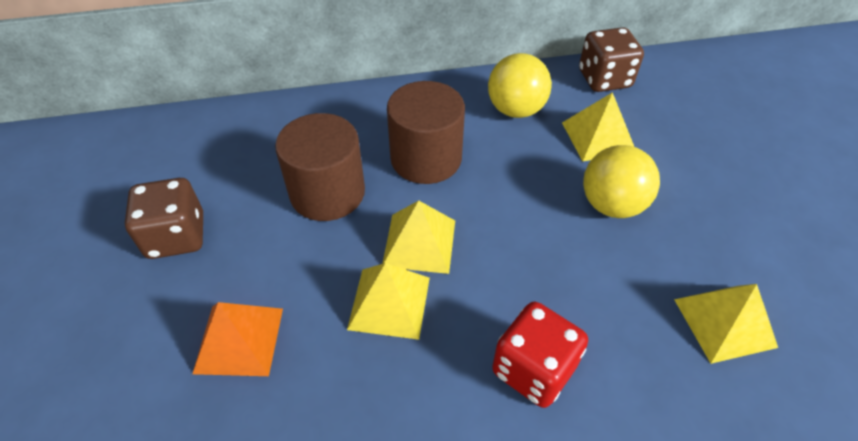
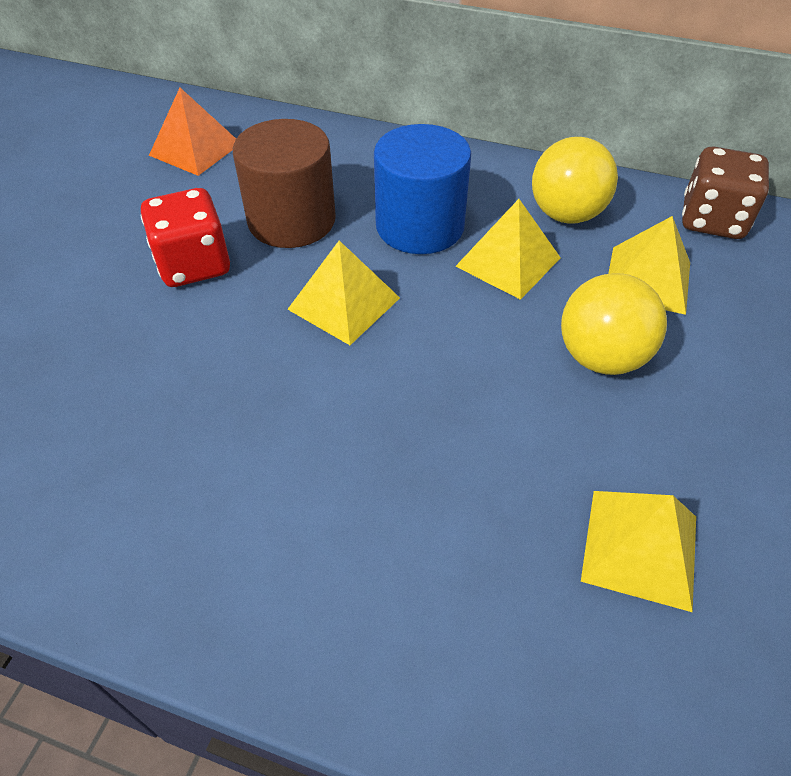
camera: 30 degrees right, 0 degrees up
brown dice [125,178,203,259] -> none
orange pyramid [192,302,283,376] -> orange pyramid moved to [149,88,236,176]
yellow pyramid [347,263,430,340] -> yellow pyramid moved to [455,199,561,300]
brown cylinder [387,81,465,184] -> blue cylinder [374,124,471,254]
red dice [492,302,588,408] -> red dice moved to [141,188,230,287]

